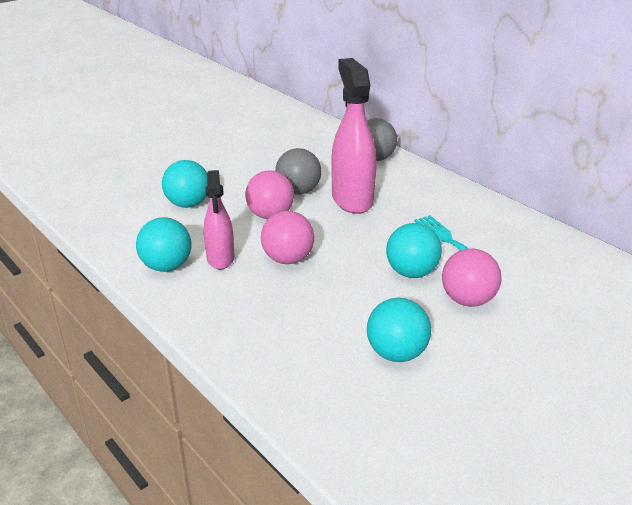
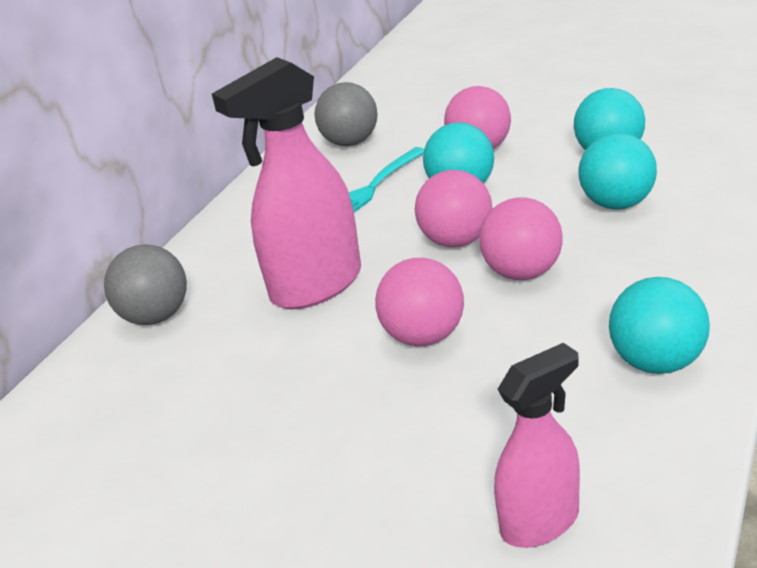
camera: 110 degrees left, 0 degrees up
turquoise ball [162,160,207,208] -> turquoise ball moved to [578,133,657,210]
pink spray bottle [203,170,234,269] -> pink spray bottle moved to [494,343,580,548]
grey ball [275,148,321,195] -> grey ball moved to [314,82,377,146]
none -> pink ball [415,170,492,247]

